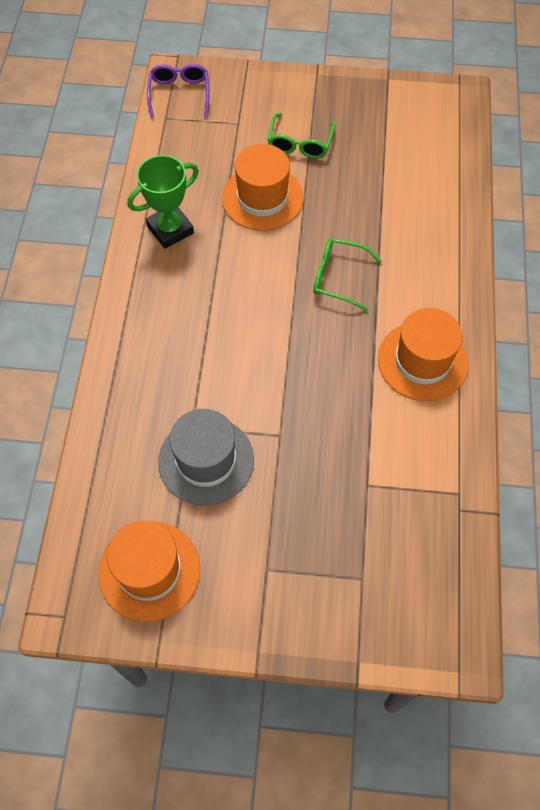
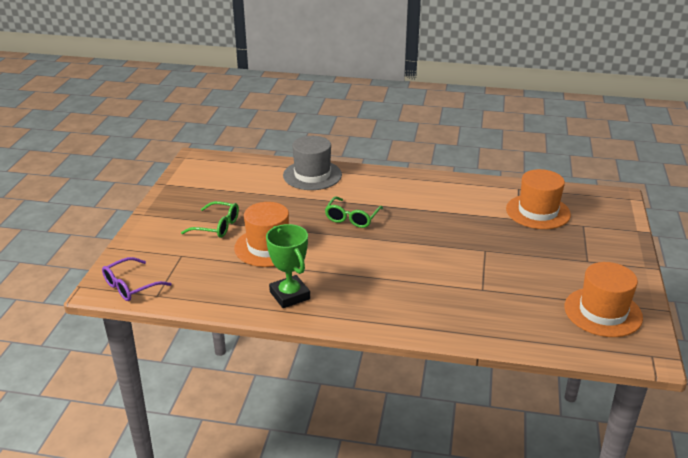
camera: 85 degrees left, 30 degrees down
purple glasses [147,64,210,118] -> purple glasses turned 45 degrees counterclockwise [102,257,172,301]
grey hat [158,409,254,506] -> grey hat moved to [283,136,342,190]
orange hat [378,308,469,401] -> orange hat moved to [506,169,571,229]

